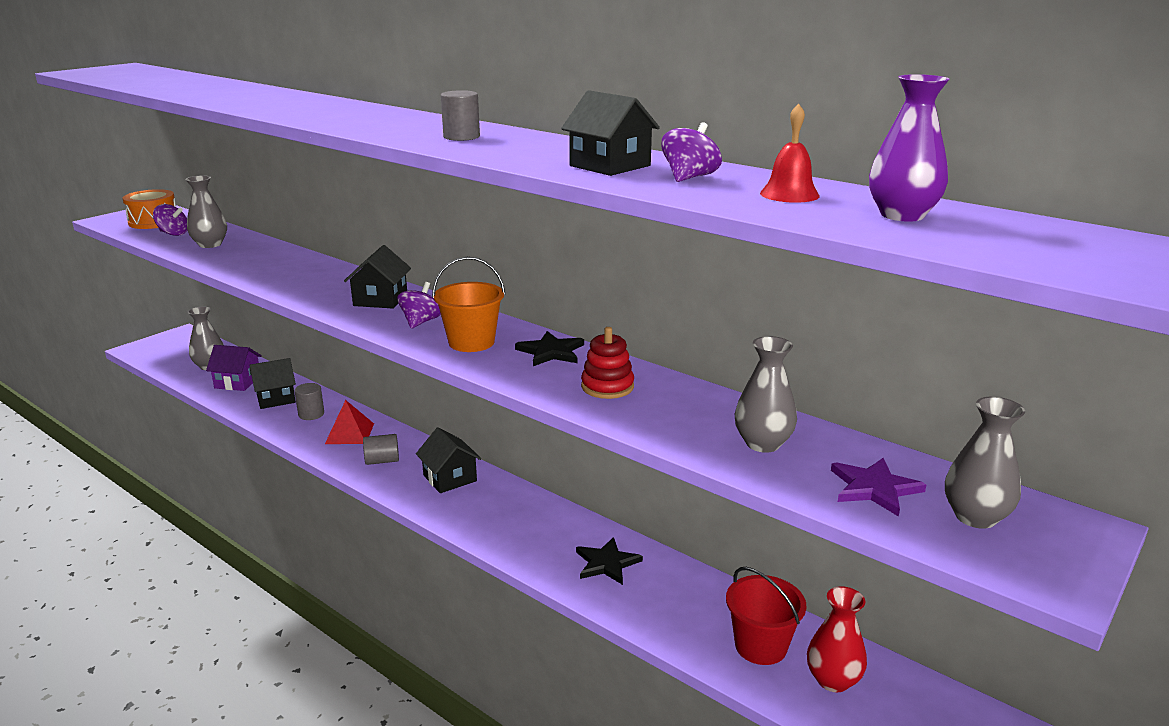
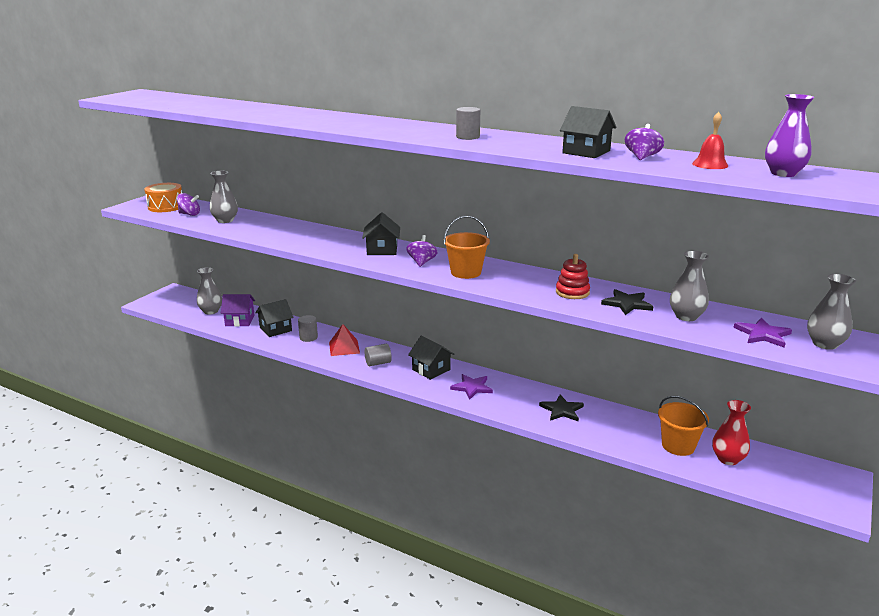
camera: 10 degrees left, 0 degrees up
black star [515,331,584,366] -> black star moved to [601,289,654,315]
red bucket [726,567,806,665] -> orange bucket [658,396,709,456]
none -> purple star [450,374,493,400]

